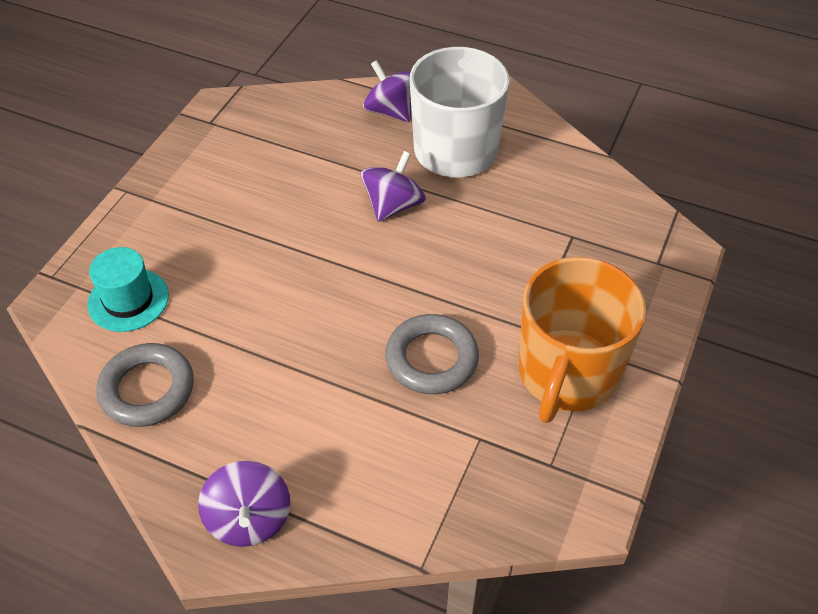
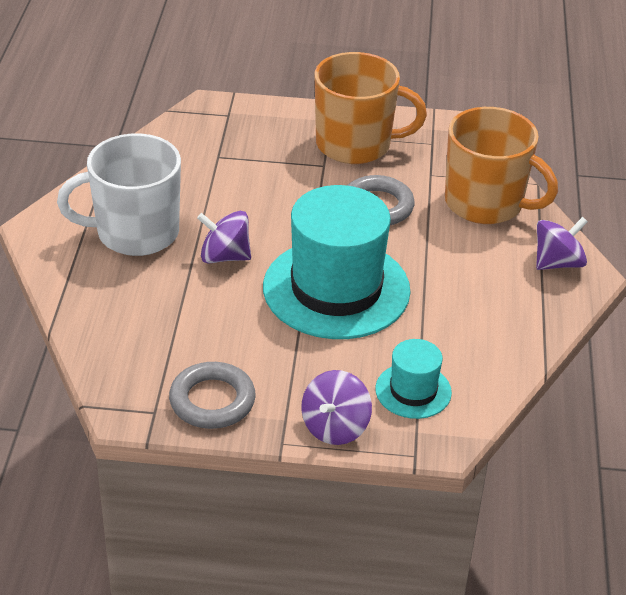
camera: 110 degrees left, 10 degrees down
grey ring [96,343,194,427] -> grey ring moved to [169,362,256,429]
purple spinning top [363,60,412,122] -> purple spinning top moved to [301,370,372,445]
none -> turquoise hat [263,185,410,339]
none -> orange mug [445,107,558,224]

